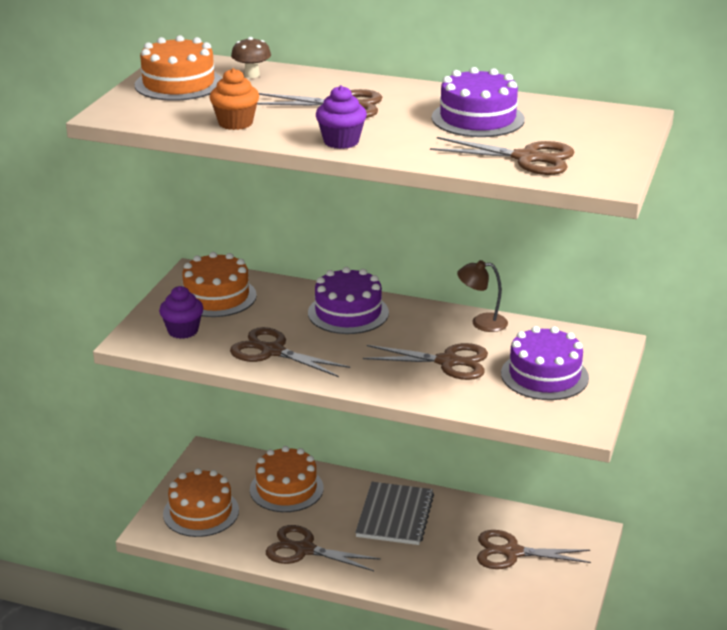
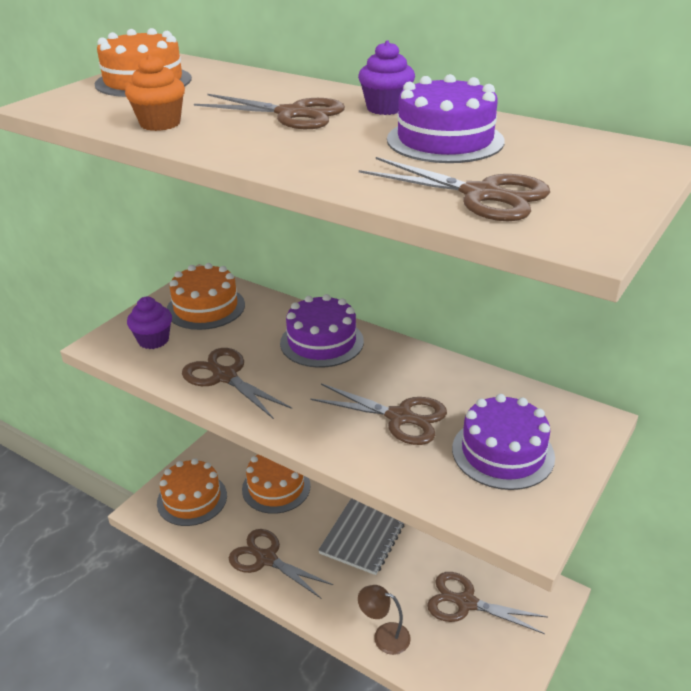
camera: 15 degrees right, 5 degrees up
brown mushroom [231,37,271,78] -> none
purple cupcake [316,85,367,149] -> purple cupcake moved to [358,40,415,115]
brown lamp [457,260,508,332] -> brown lamp moved to [358,585,411,655]

